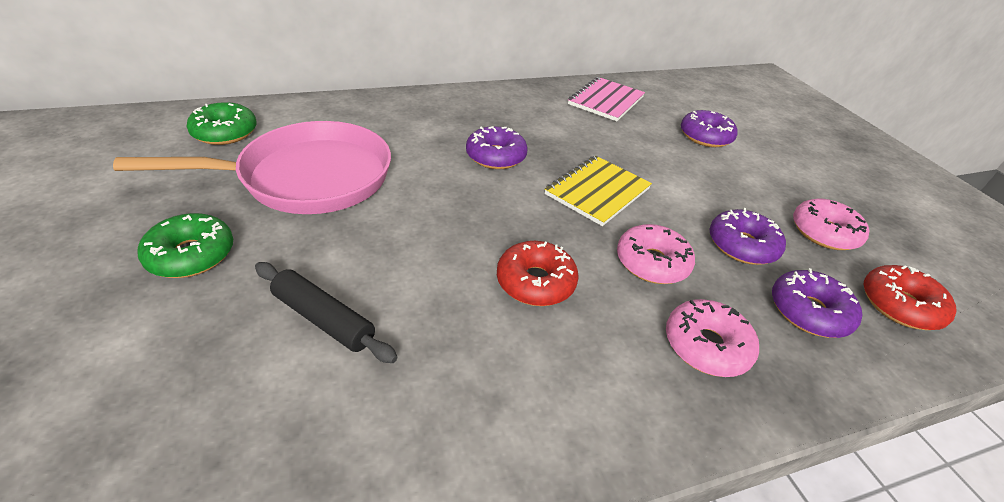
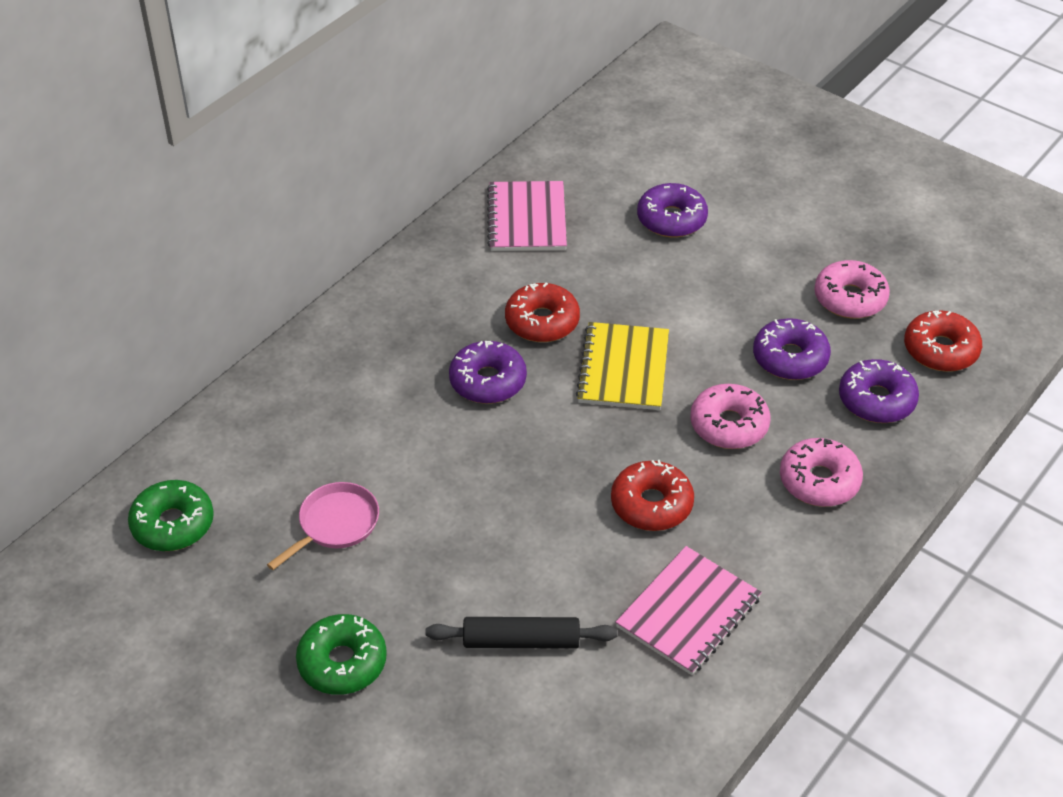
camera: 30 degrees left, 5 degrees up
pink pan [113,121,391,214] -> pink pan [267,482,379,570], size x0.45
none -> red donut [505,283,580,342]
none -> pink notebook [615,546,762,675]

